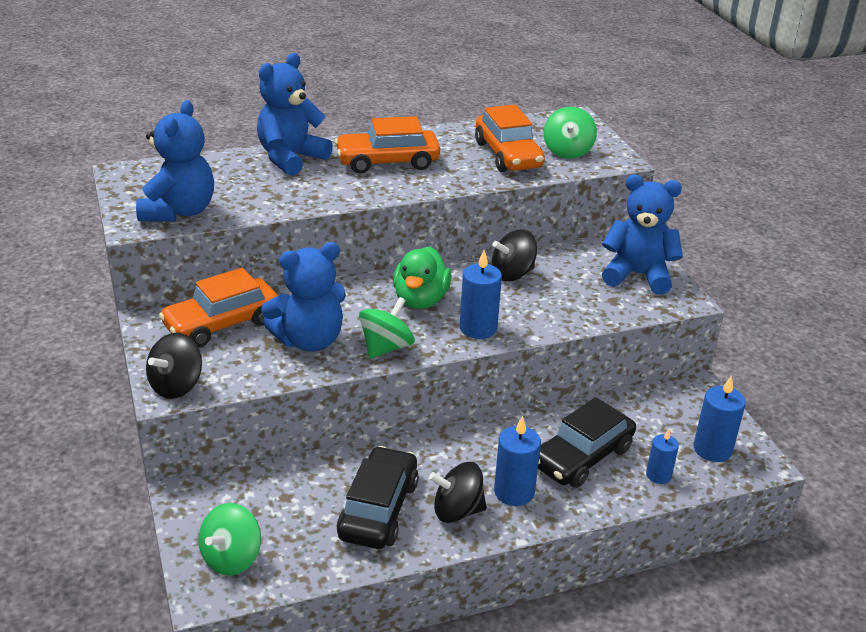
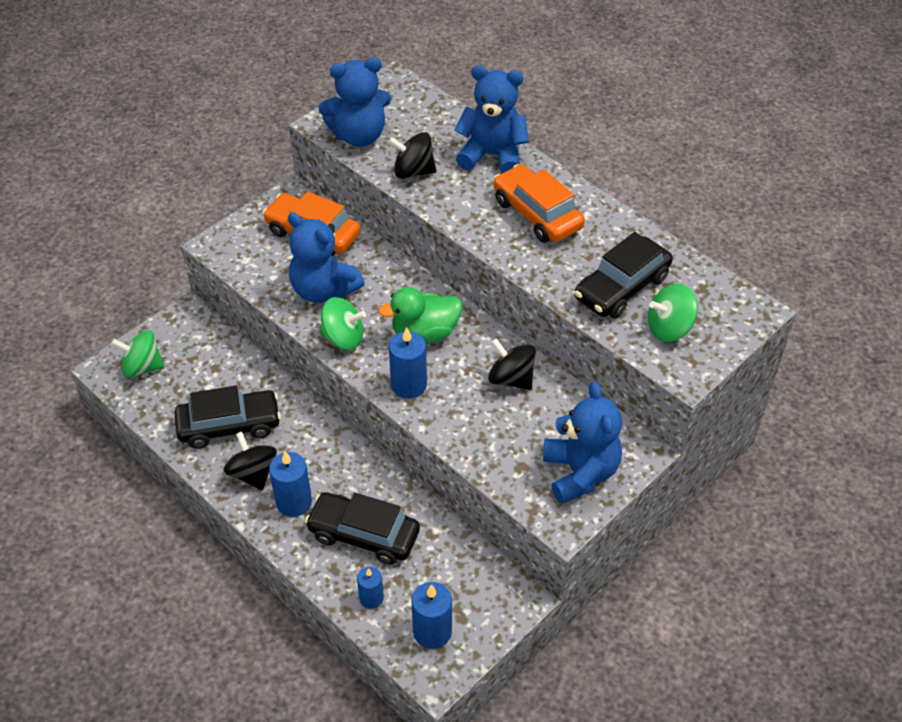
camera: 65 degrees right, 15 degrees up
black spinning top [146,333,202,399] -> black spinning top moved to [388,132,437,179]
orange car [475,105,545,172] -> black car [574,232,673,318]

